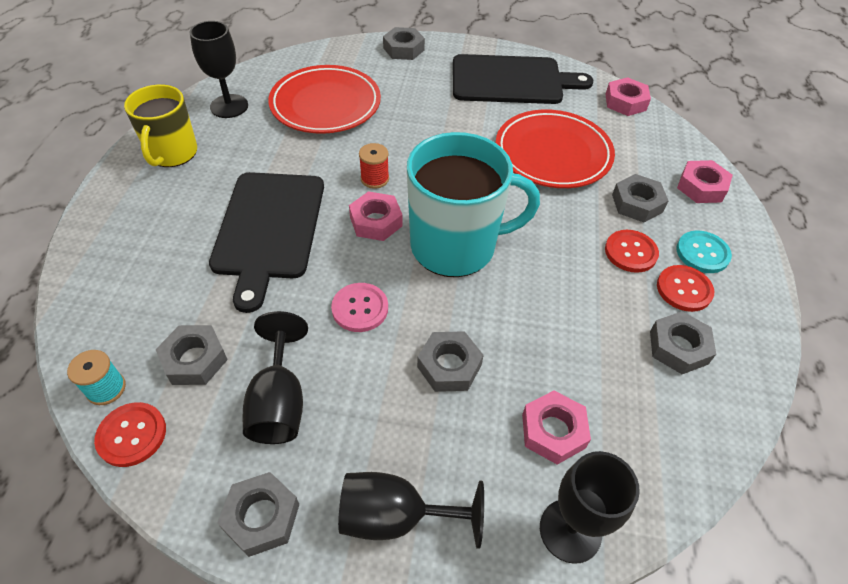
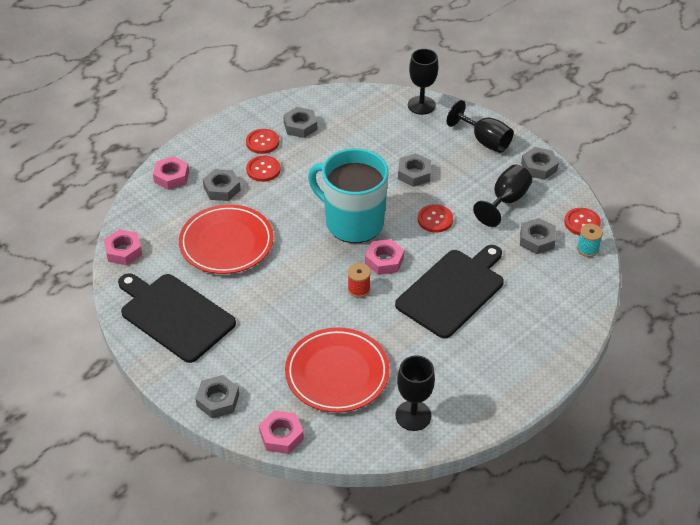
camera: 140 degrees left, 5 degrees down
yellow mug [124,84,197,167] -> none
pink button [331,283,388,332] -> red button [418,204,453,233]
pink nut [522,390,591,465] -> pink nut moved to [259,410,304,454]
turquoise button [677,231,732,273] -> none

